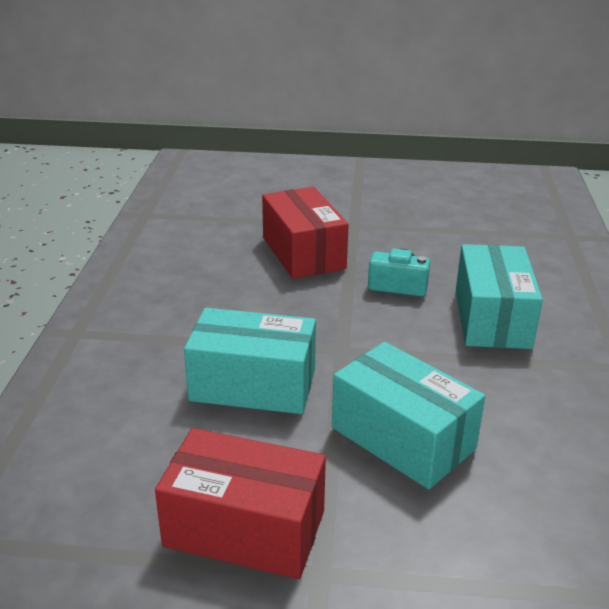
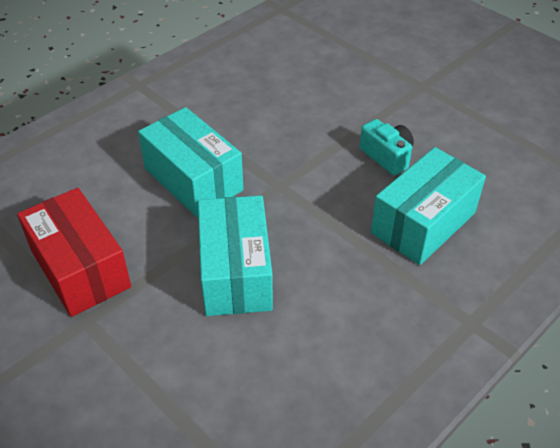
camera: 40 degrees right, 15 degrees up
red box [262,187,349,279] -> none

